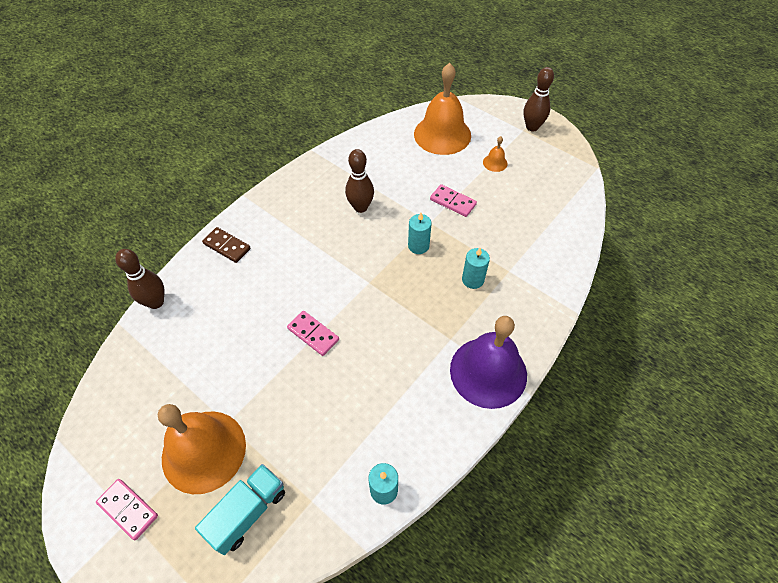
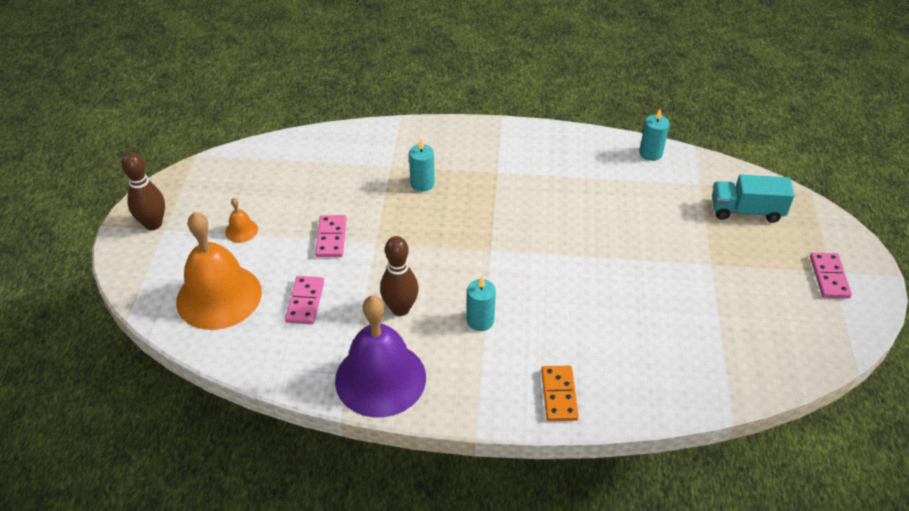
camera: 125 degrees left, 10 degrees down
brown bowling pin [115,249,164,309] -> none
orange bell [158,404,246,494] -> none
brown domino [202,227,251,263] -> orange domino [541,366,579,421]
pink domino [287,311,339,356] -> pink domino moved to [285,276,324,324]
turquoise candle [408,212,432,254] -> turquoise candle moved to [466,277,496,331]
purple bell [450,316,527,409] -> purple bell moved to [335,296,426,418]

